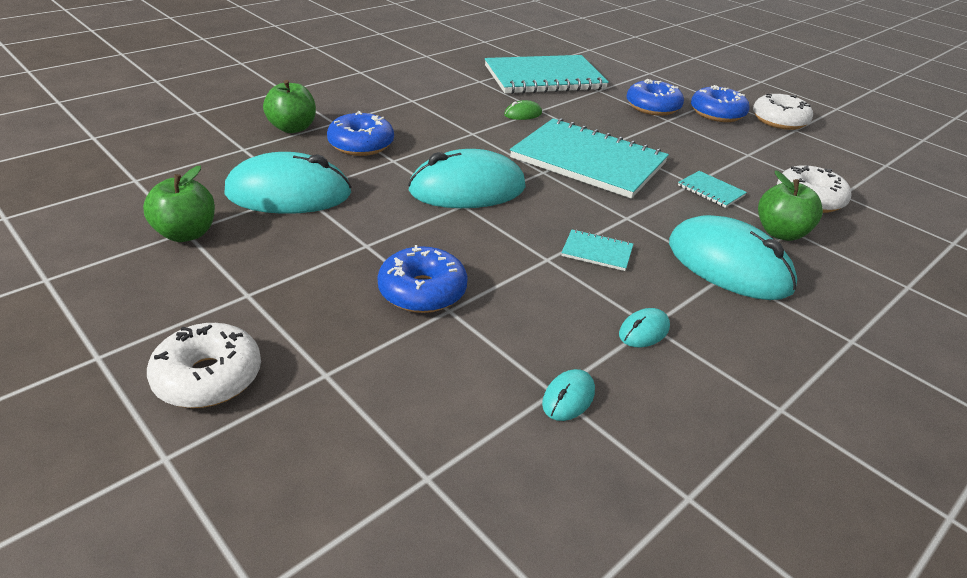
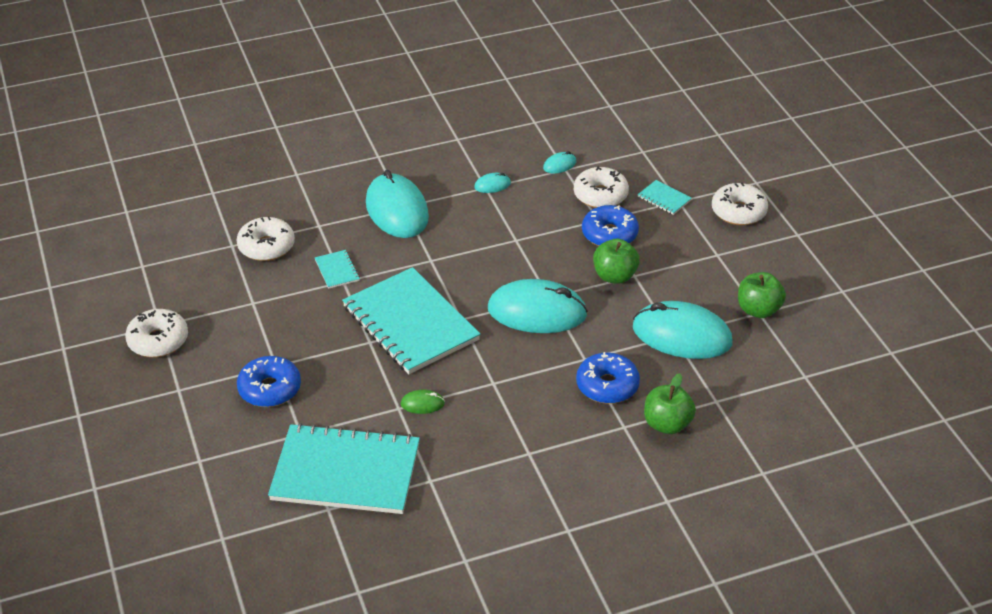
camera: 155 degrees left, 5 degrees up
turquoise notebook [561,229,633,271] -> turquoise notebook moved to [638,180,692,215]
blue donut [691,85,750,122] -> none
green apple [758,170,823,241] -> green apple moved to [593,239,640,284]
none -> white donut [574,166,629,208]

